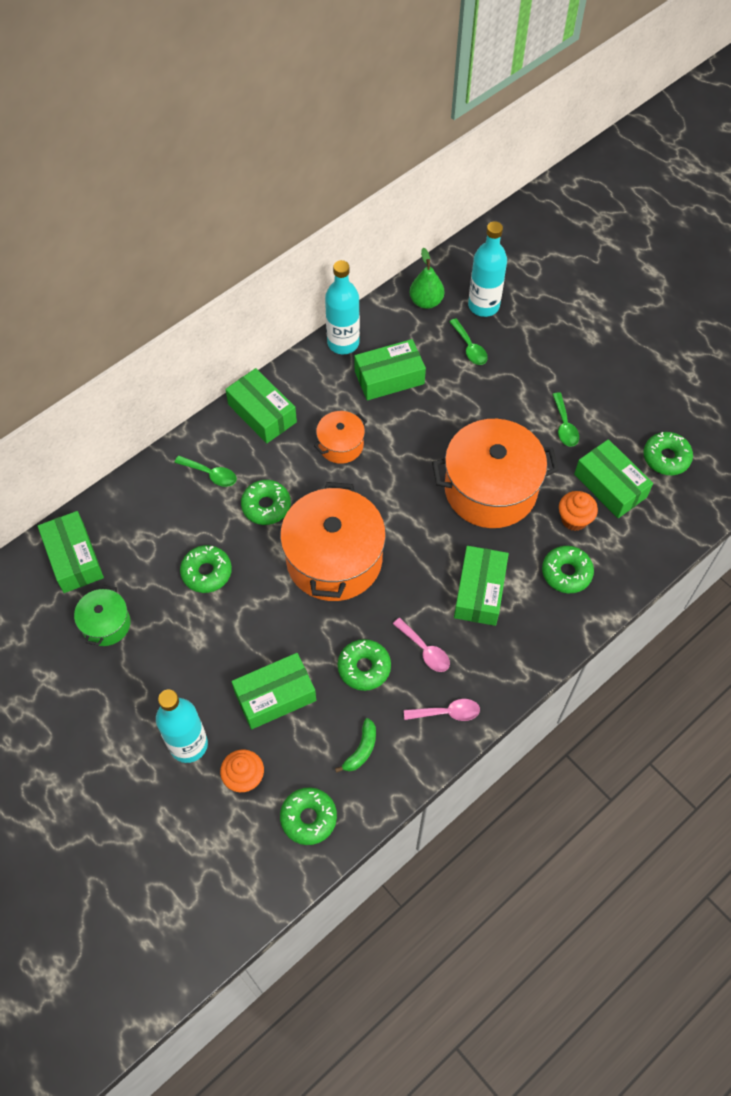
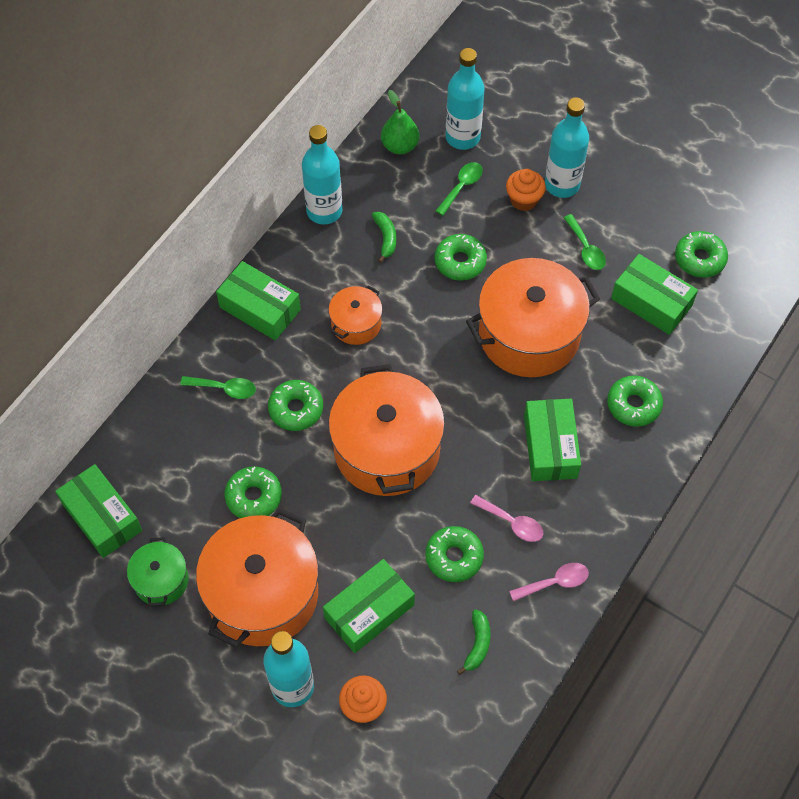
camera: 15 degrees left, 0 degrees up
green donut [280,787,337,845] -> green donut moved to [434,234,487,281]
green box [354,339,426,400] -> green banana [372,212,396,263]
green spoon [449,318,488,365] -> green spoon turned 105 degrees counterclockwise [436,162,483,216]
orange cupcake [559,491,598,531] -> orange cupcake moved to [506,169,546,211]
none -> orange pot [196,508,319,648]
none -> turquoise bottle [545,97,589,198]

